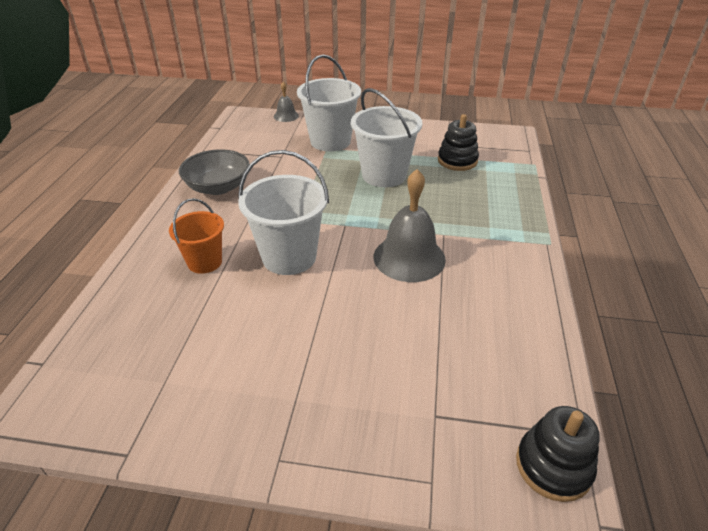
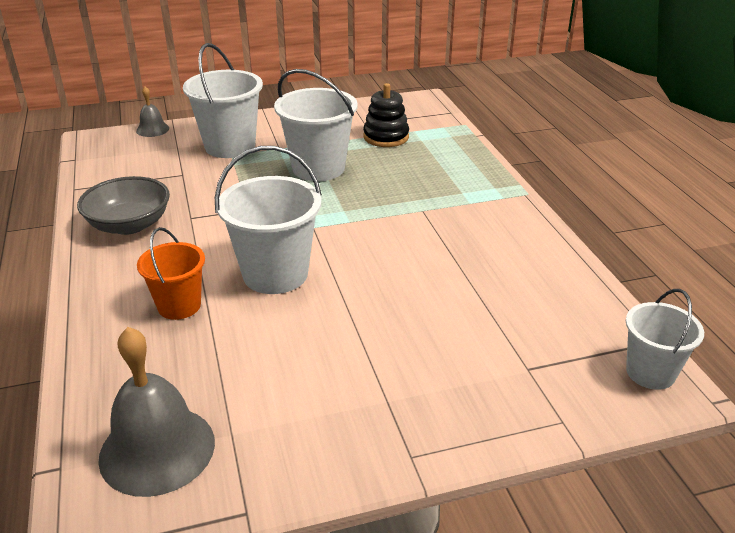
camera: 25 degrees left, 5 degrees down
grey bell [374,169,446,282] -> grey bell moved to [98,327,215,497]
black stacking toy [516,406,600,502] -> white bucket [626,289,704,390]

